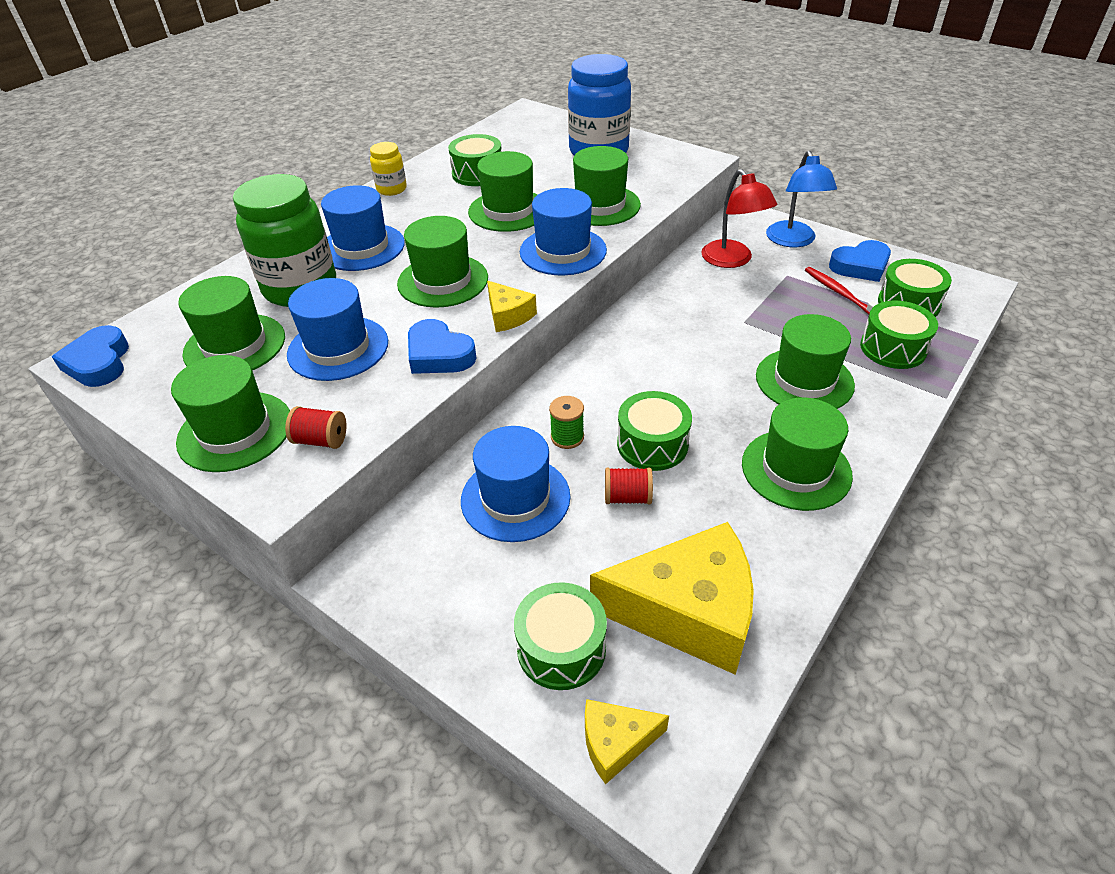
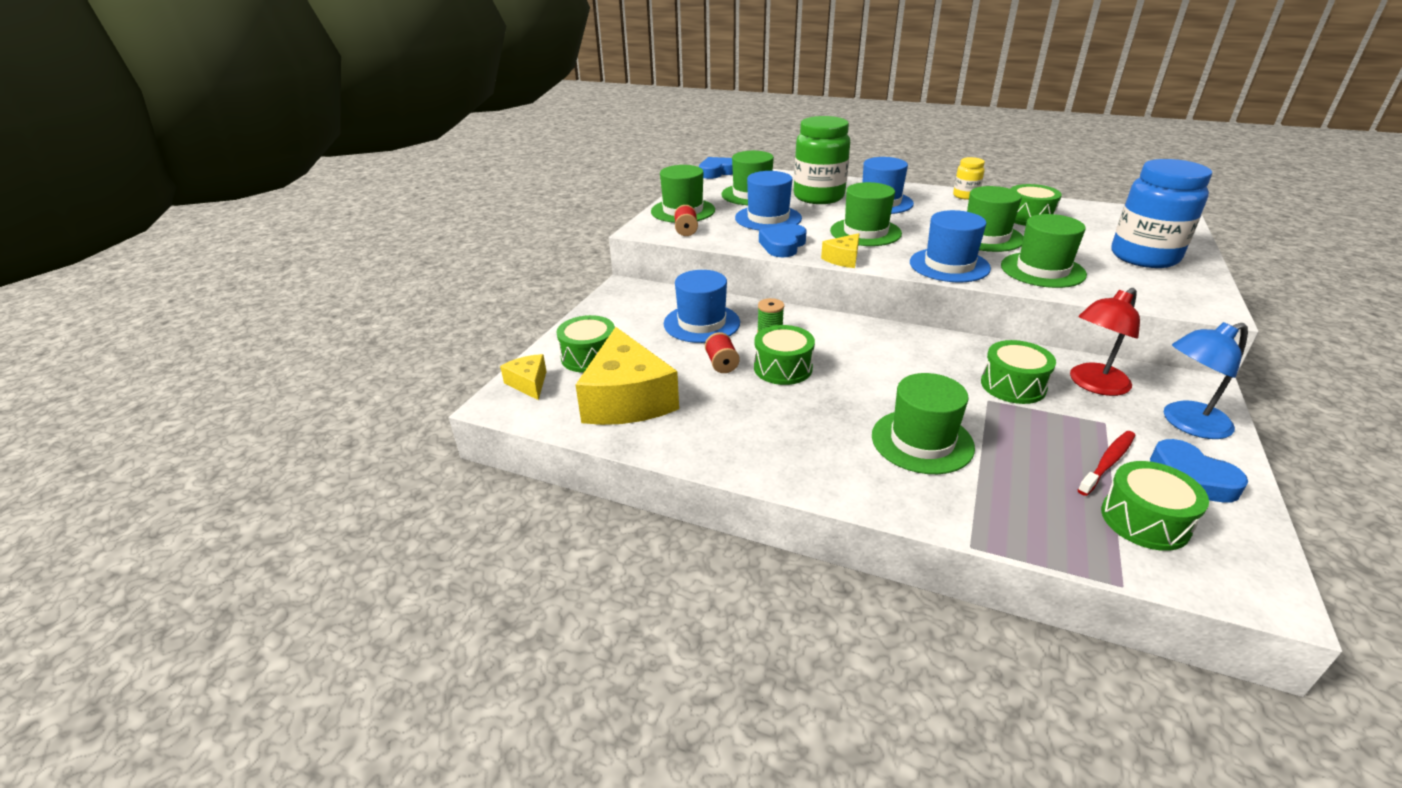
camera: 75 degrees right, 10 degrees down
green hat [742,397,853,511] -> none
green drum [860,301,938,369] -> green drum moved to [981,340,1056,404]

